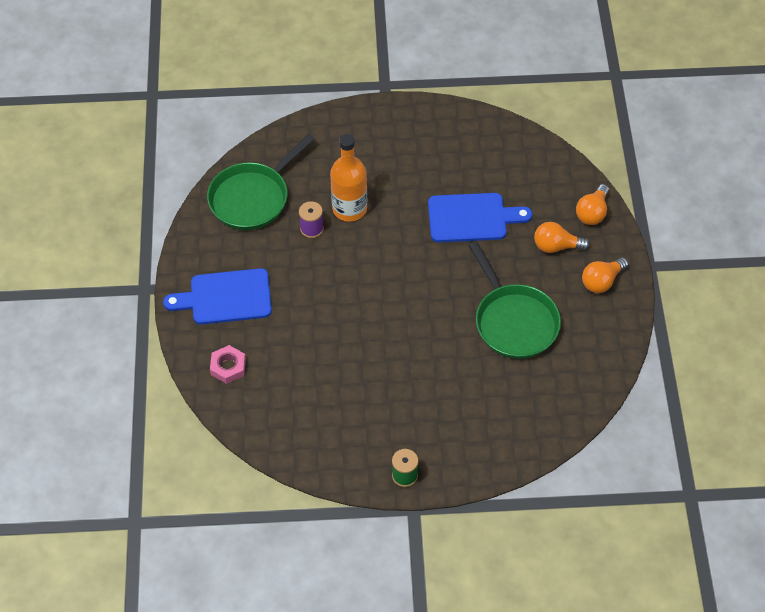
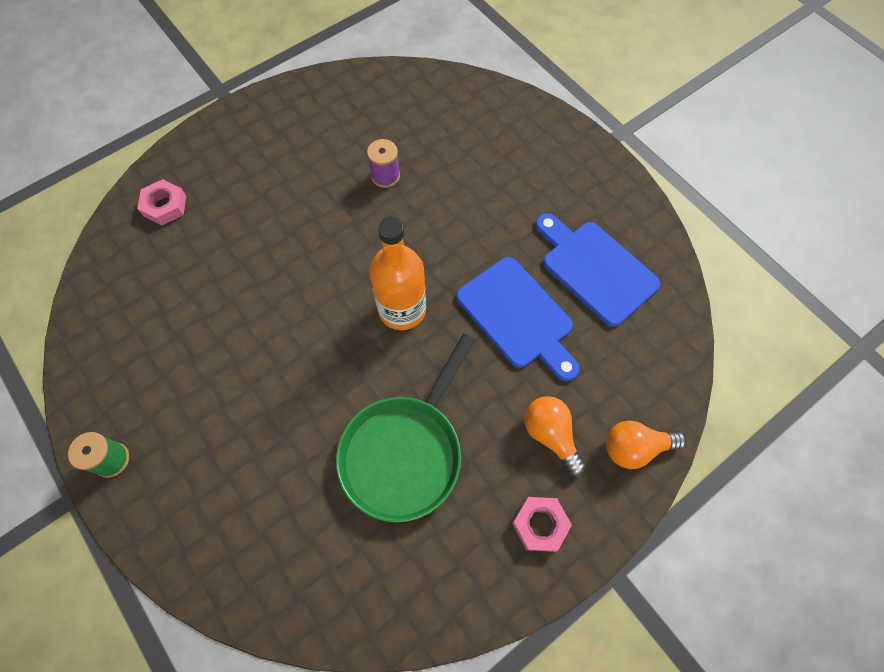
camera: 55 degrees right, 10 degrees up
blue cutting board [163,268,272,325] -> blue cutting board moved to [535,213,660,327]
green pan [207,134,315,230] -> none
orange bottle [330,134,367,222] -> orange bottle moved to [369,216,426,330]
orange light bulb [582,257,628,293] -> pink nut [512,497,572,552]

